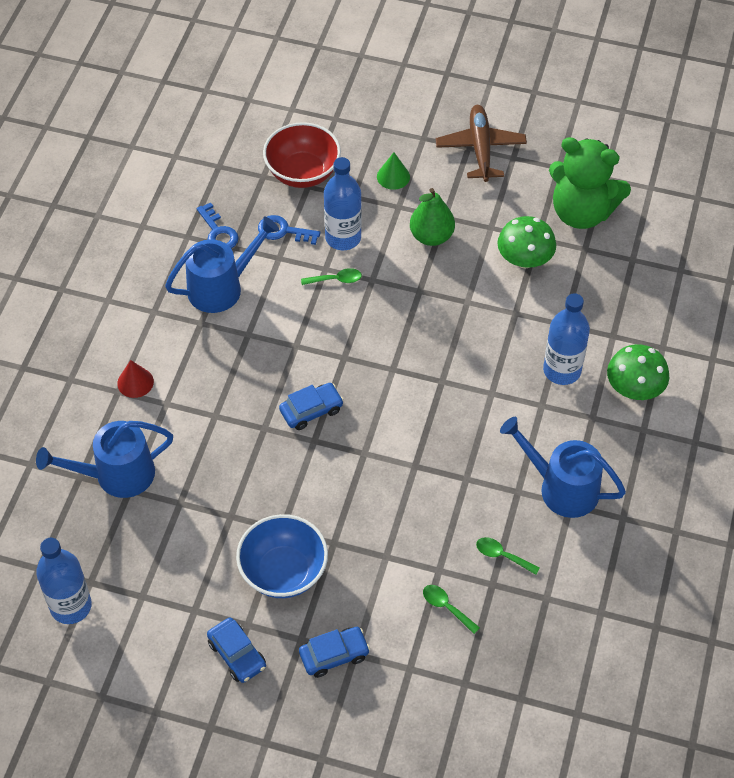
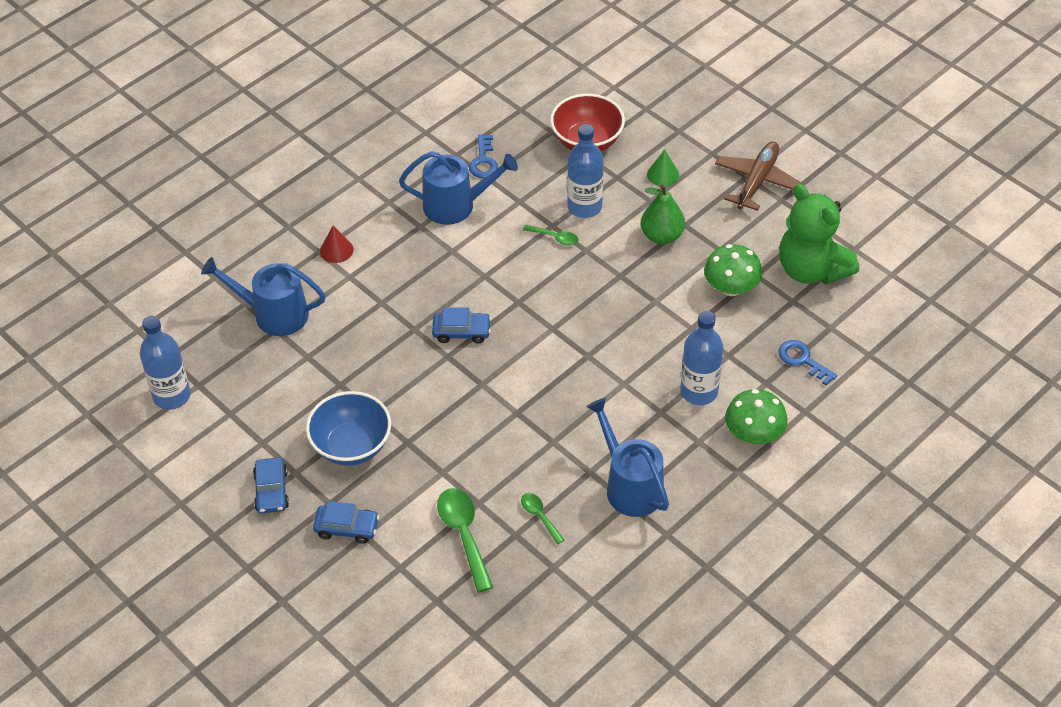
camera: 30 degrees right, 5 degrees down
blue key [258,215,321,245] -> blue key moved to [778,340,837,386]
green spoon [423,585,480,634] -> green spoon [437,488,493,592], size x1.83

